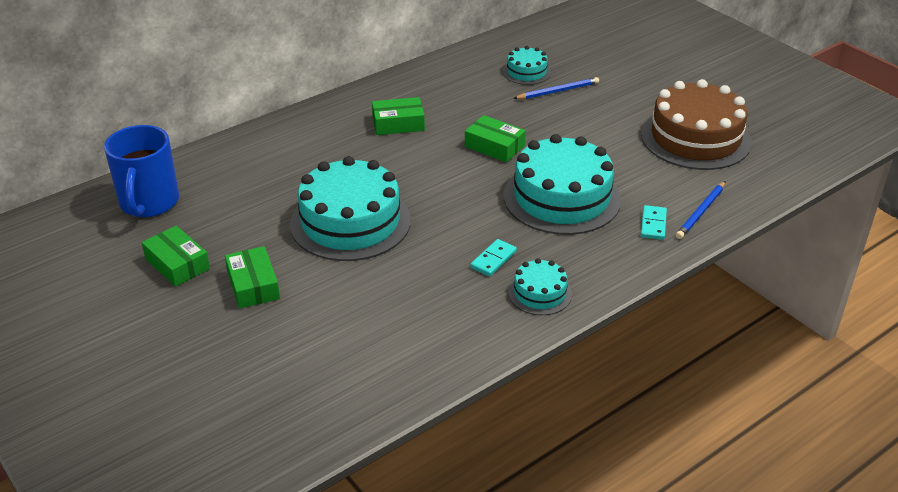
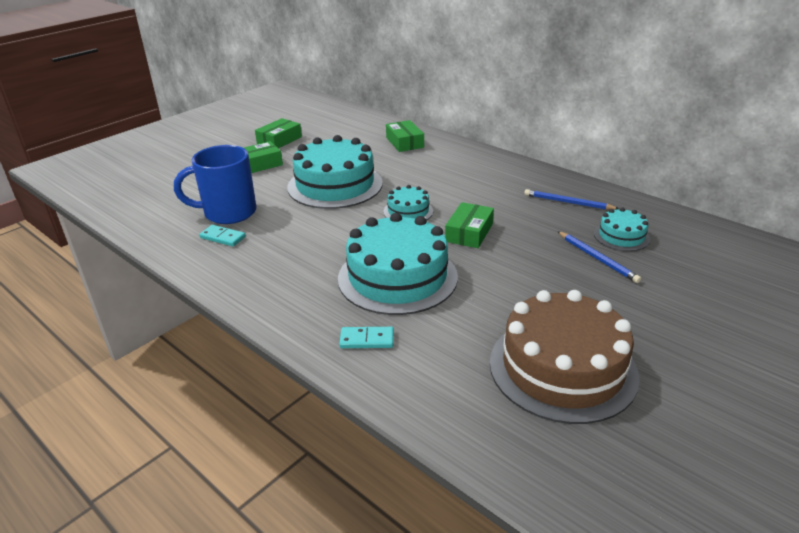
camera: 80 degrees right, 5 degrees down
blue mug [104,125,179,217] -> blue mug moved to [174,145,256,224]
green box [372,97,425,135] -> green box moved to [386,120,424,152]
turquoise domino [470,239,517,276] -> turquoise domino moved to [199,225,246,247]
turquoise cake [508,258,572,315] -> turquoise cake moved to [383,185,433,220]
blue pencil [676,181,726,239] -> blue pencil moved to [524,189,619,210]

